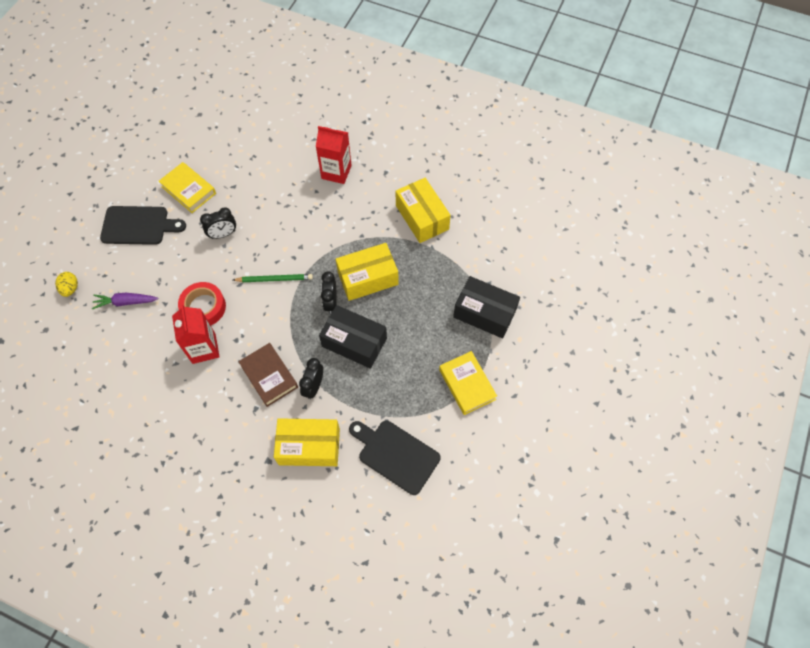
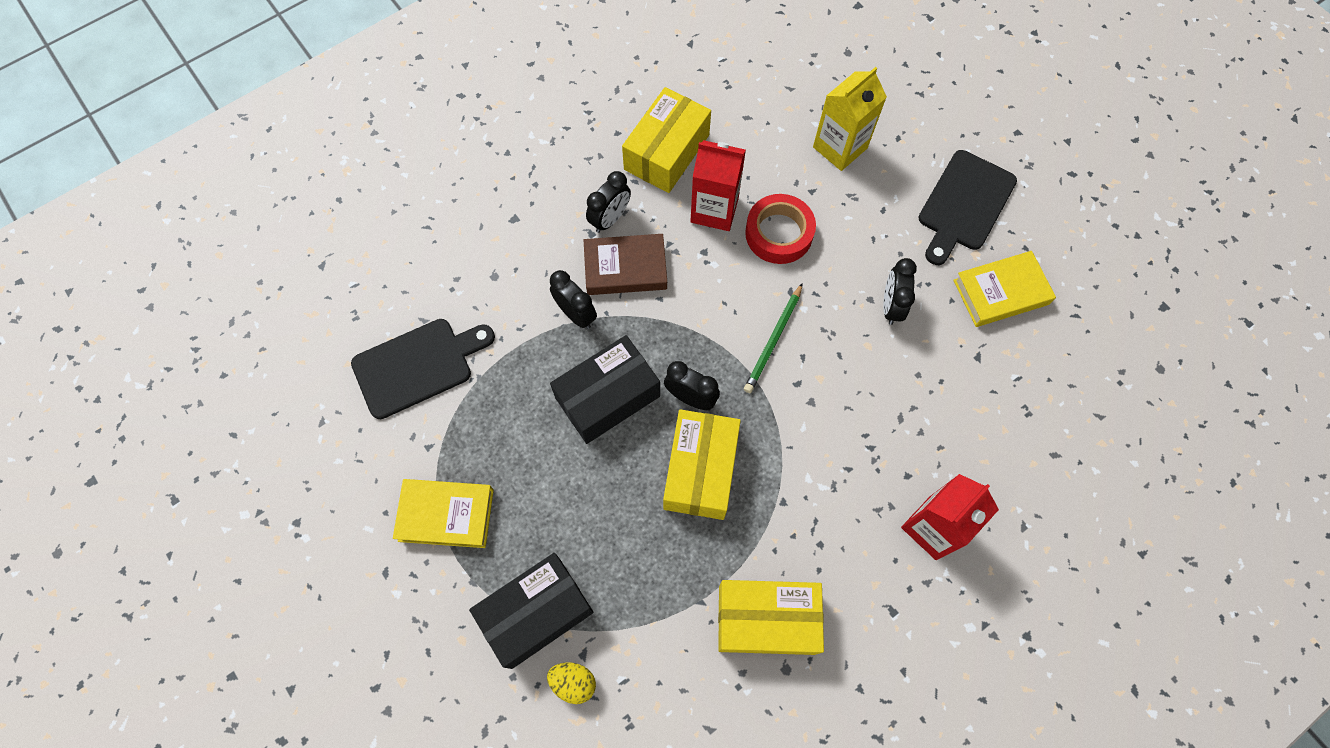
camera: 120 degrees right, 5 degrees up
yellow egg [55,272,78,297] -> yellow egg moved to [547,663,596,704]
purple carrot [92,293,159,309] -> yellow carton [813,67,887,171]
yellow box [274,418,340,466] -> yellow box moved to [622,87,711,193]
none -> black clock [586,171,631,233]

